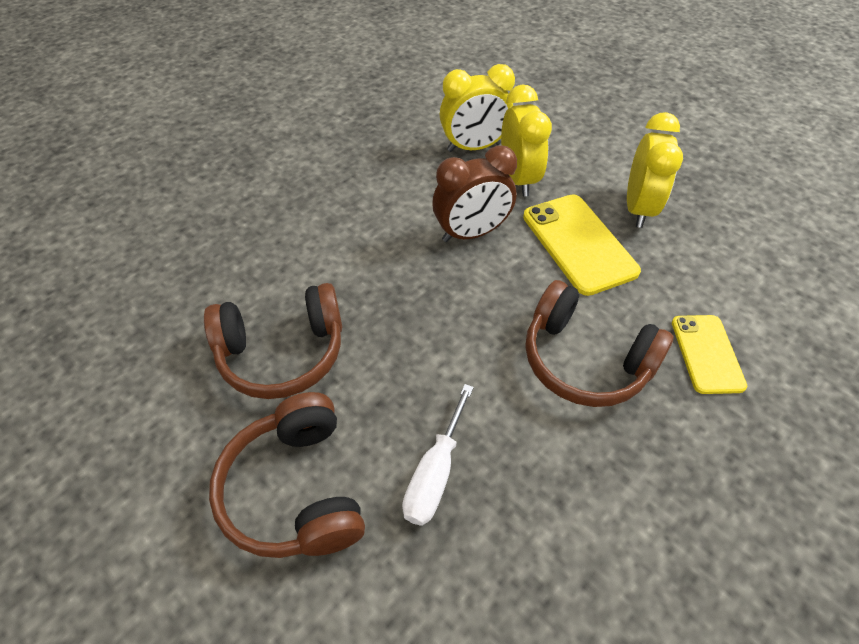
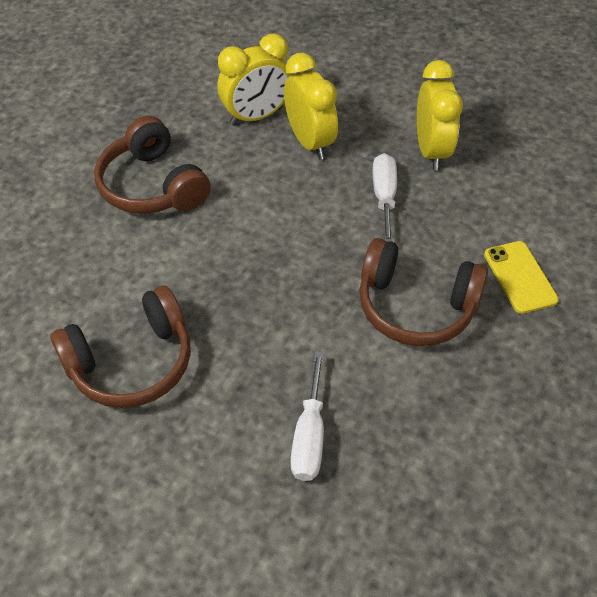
camera: 15 degrees left, 0 degrees up
brown headphones [209,392,365,558] -> brown headphones moved to [94,116,211,214]
brown clock [432,145,517,242] -> none
yellow phone [523,194,641,296] -> white screwdriver [373,153,397,242]

